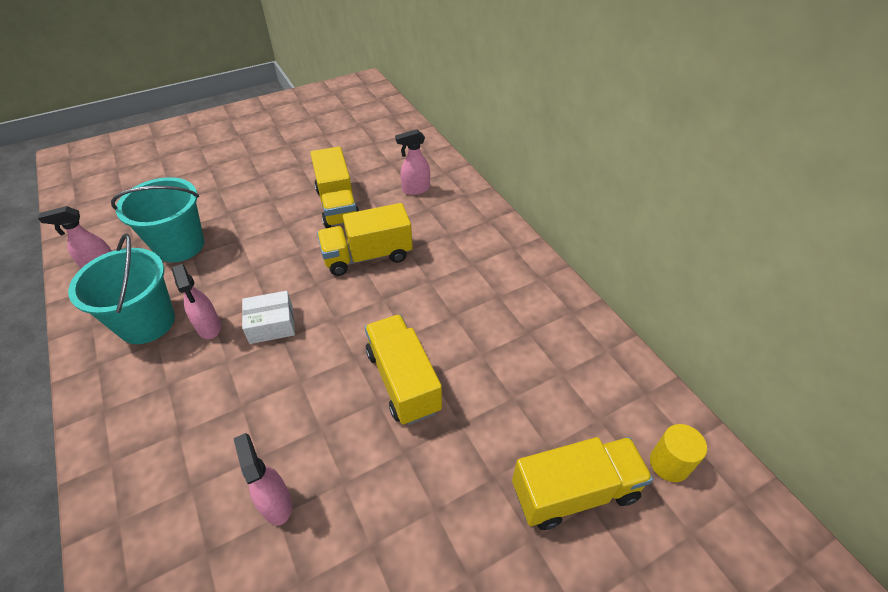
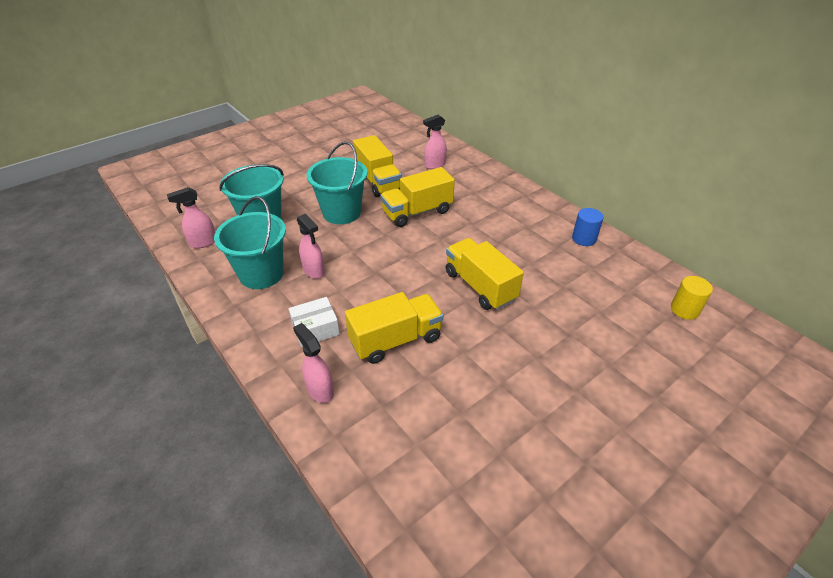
camera: 10 degrees left, 5 degrees down
pink spray bottle [233,433,292,525] -> pink spray bottle moved to [293,323,334,403]
white box [242,291,295,344] -> white box moved to [289,297,340,347]
yellow truck [512,437,653,530] -> yellow truck moved to [345,292,443,364]
none -> turquoise bucket [307,142,367,224]
none -> blue cylinder [572,208,604,246]

